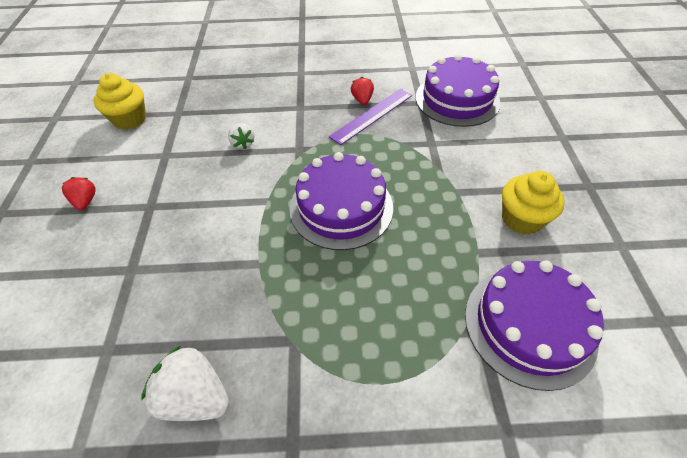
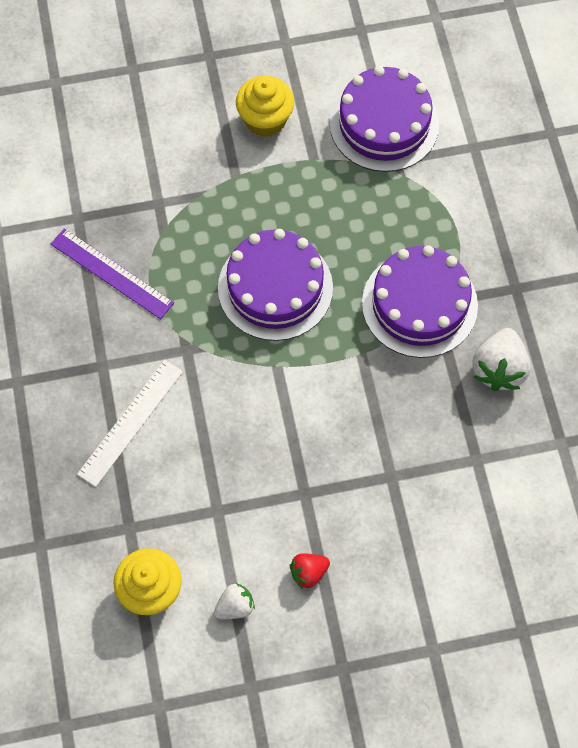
camera: 100 degrees left, 15 degrees up
white strawberry [228,123,255,150] -> white strawberry moved to [214,583,255,619]
red strawberry [350,77,374,105] -> none
purple cake [416,54,500,127] -> purple cake moved to [362,245,478,358]
none -> white ruler [77,360,183,487]

